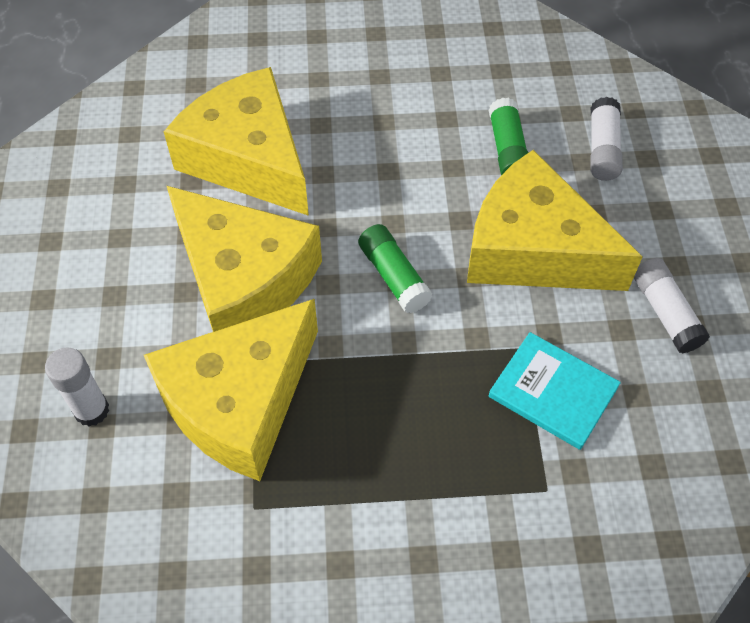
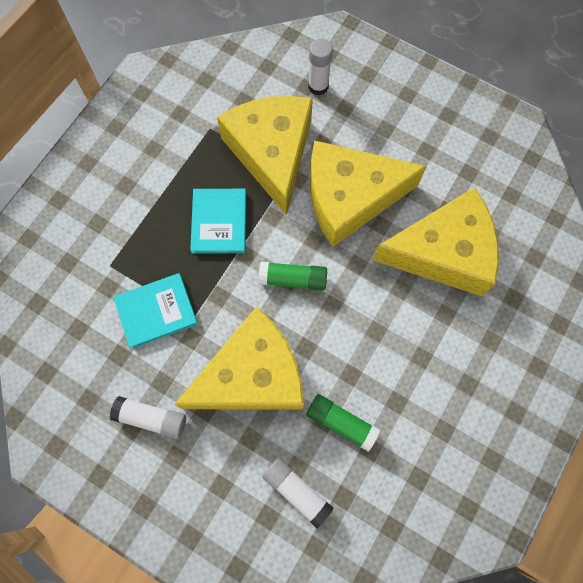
camera: 125 degrees right, 15 degrees up
none -> turquoise book [190,189,246,254]

